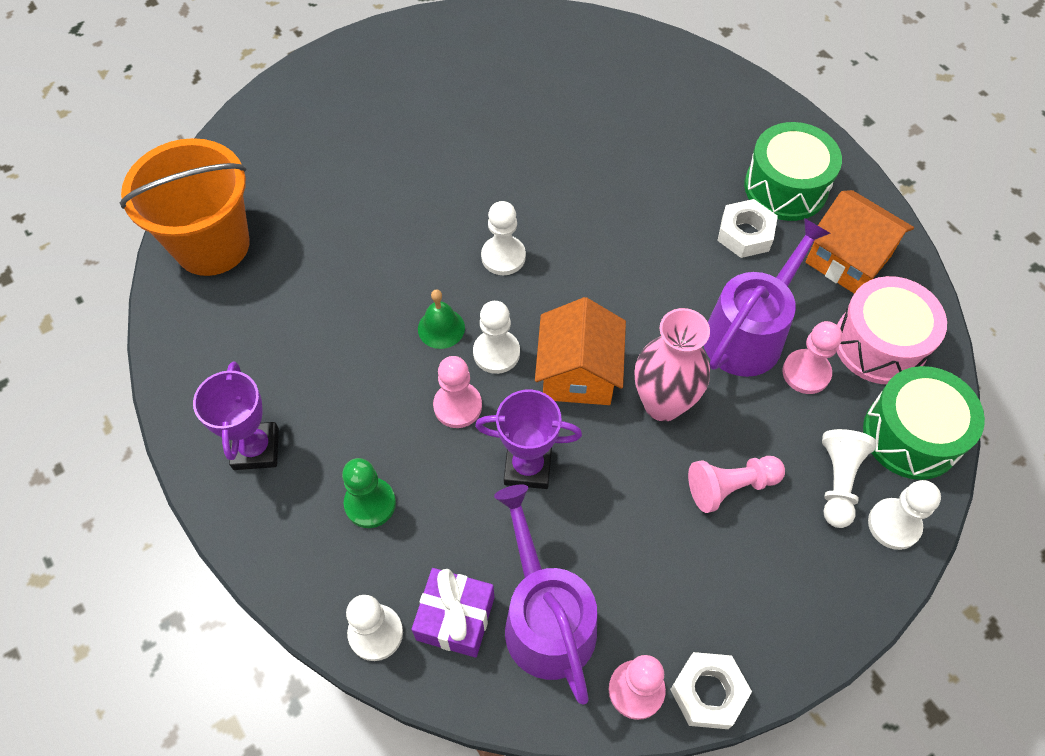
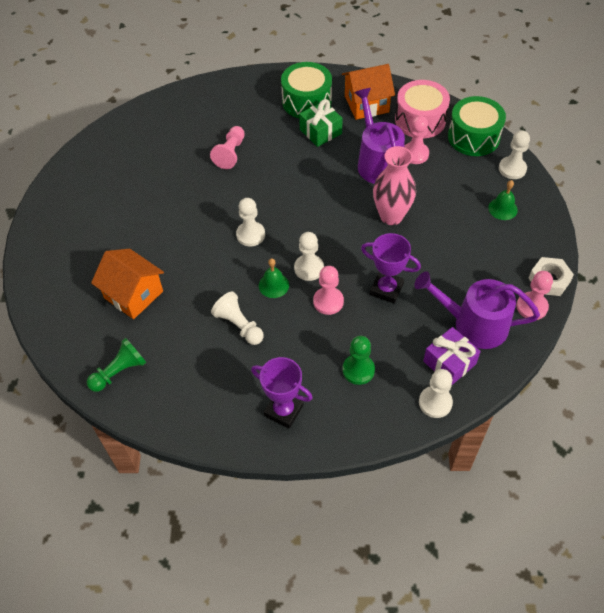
camera: 55 degrees left, 5 degrees down
orange bucket [120,138,250,276] -> green pawn [87,338,146,392]
purple trophy [475,390,582,489] -> purple trophy turned 75 degrees clockwise [361,233,421,304]
orange house [535,297,626,405] -> orange house moved to [91,249,164,319]
pink pawn [688,456,785,513] -> pink pawn moved to [210,126,245,169]
white nut [717,199,778,258] -> green gift [299,99,343,147]
white pawn [822,429,876,528] -> white pawn moved to [211,292,264,345]
none -> green bell [488,180,518,220]

